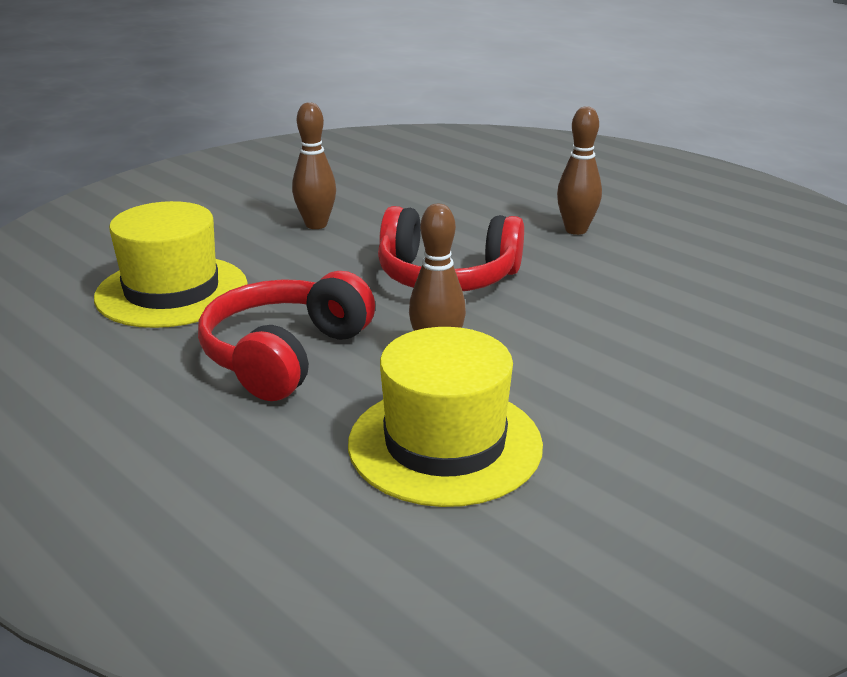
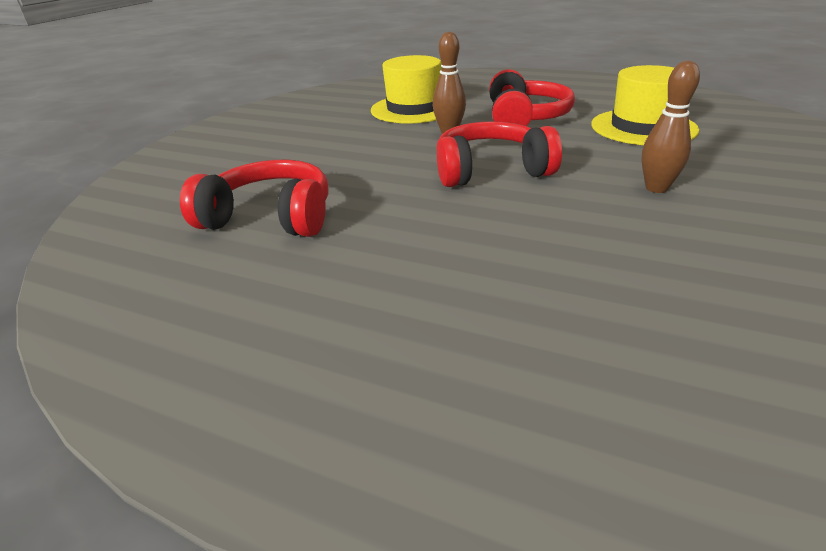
camera: 160 degrees right, 5 degrees up
brown bowling pin [557,106,602,235] -> none
none -> red headphones [180,160,329,237]

